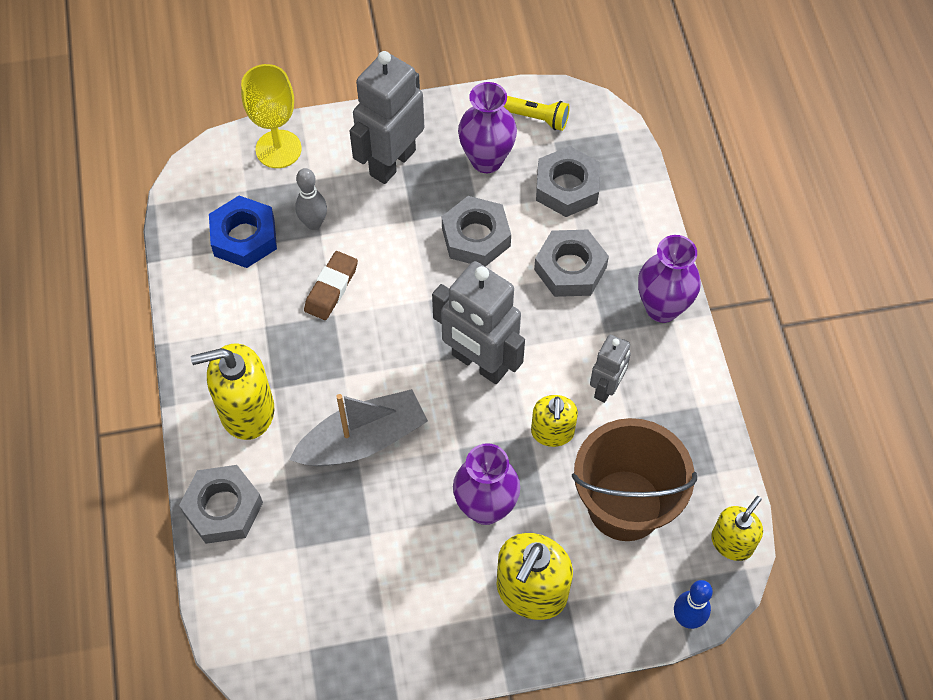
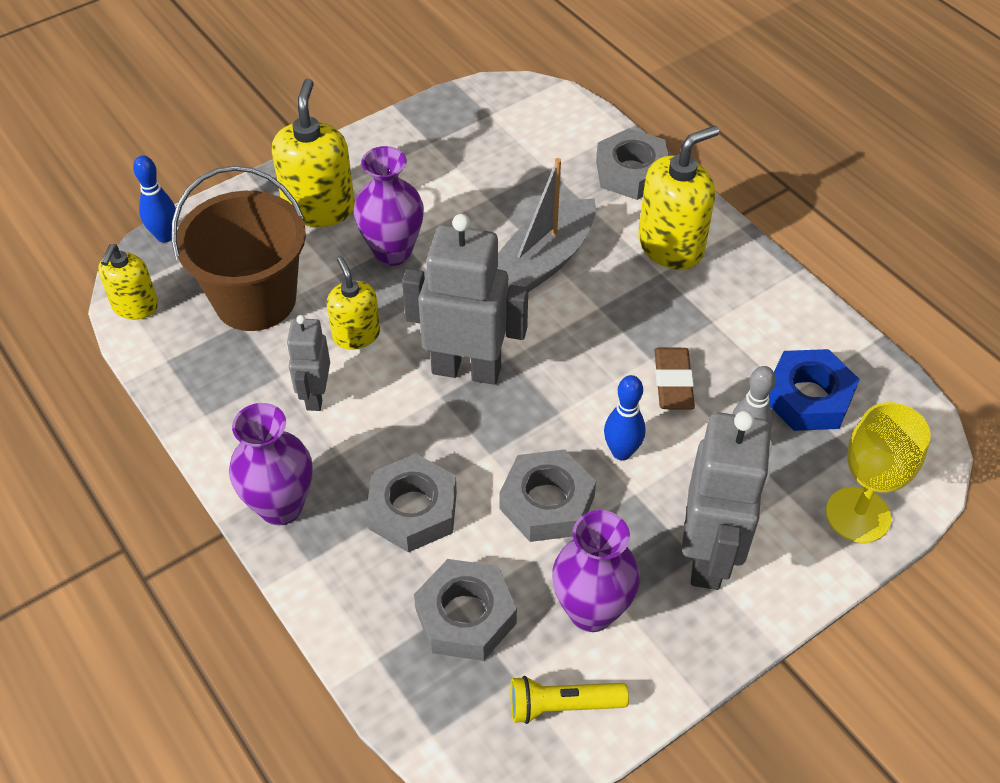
camera: 155 degrees right, 10 degrees down
none -> blue bowling pin [604,375,646,460]

